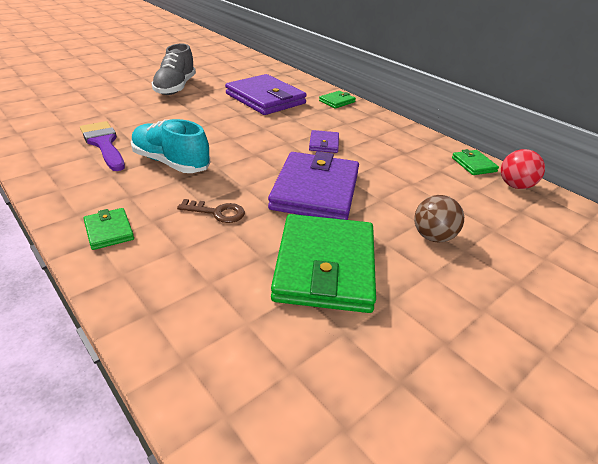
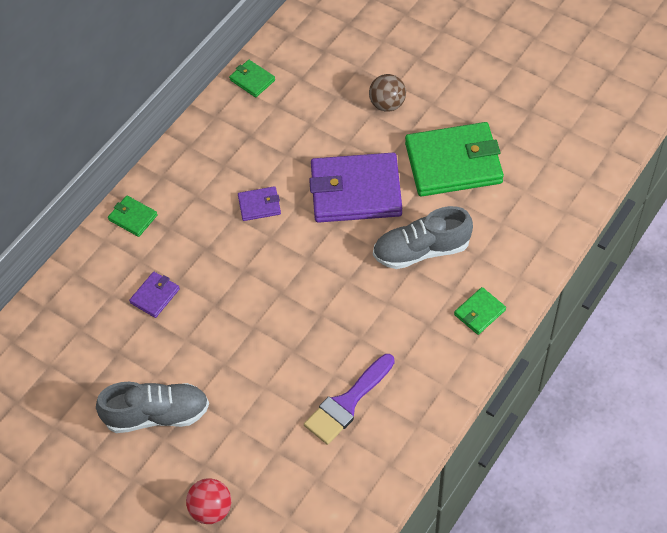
camera: 100 degrees left, 20 degrees up
turquoise shoe [131,119,211,173] -> none
brown key [177,199,245,223] -> grey shoe [373,206,473,269]
purple wallet [225,74,307,115] -> purple wallet [129,272,180,318], size x0.45
green wallet [452,149,499,175] -> green wallet turned 75 degrees clockwise [229,60,275,97]
red ball [501,149,545,189] -> red ball moved to [186,478,231,524]

